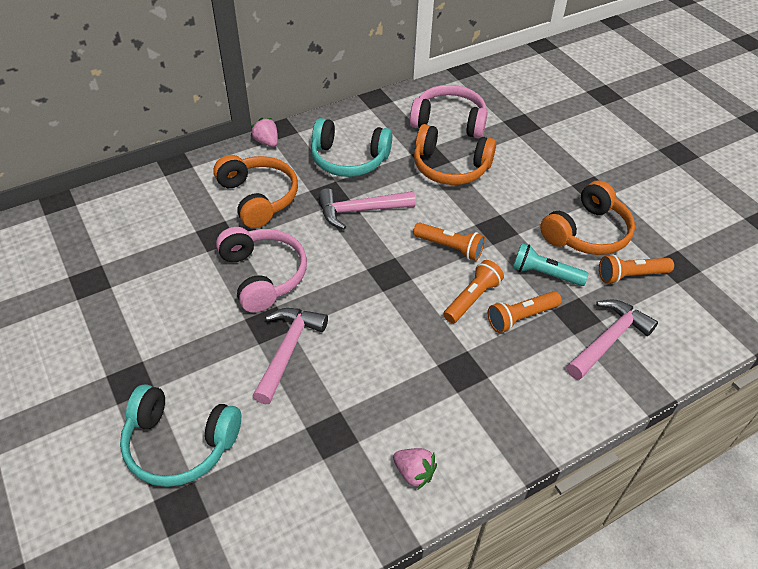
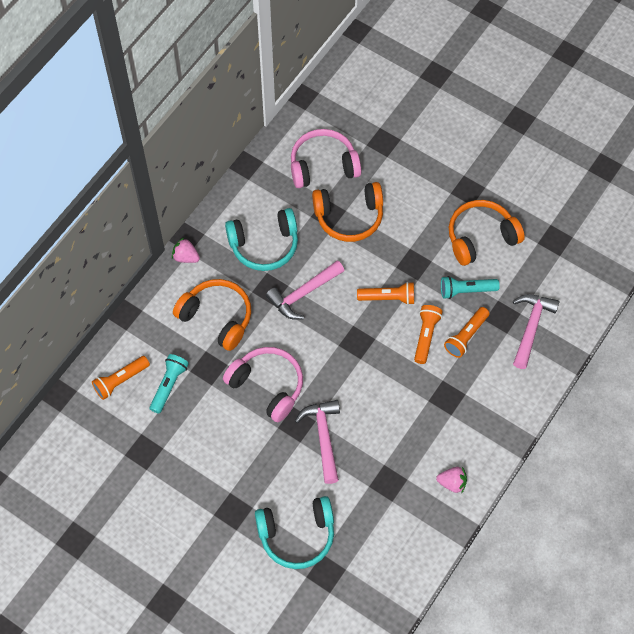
camera: 25 degrees left, 15 degrees up
orange headphones [540,180,635,255] -> orange headphones turned 135 degrees counterclockwise [449,200,525,266]
orange flashlight [599,255,674,284] -> orange flashlight moved to [92,356,150,400]
none -> turquoise flashlight [150,354,189,414]

